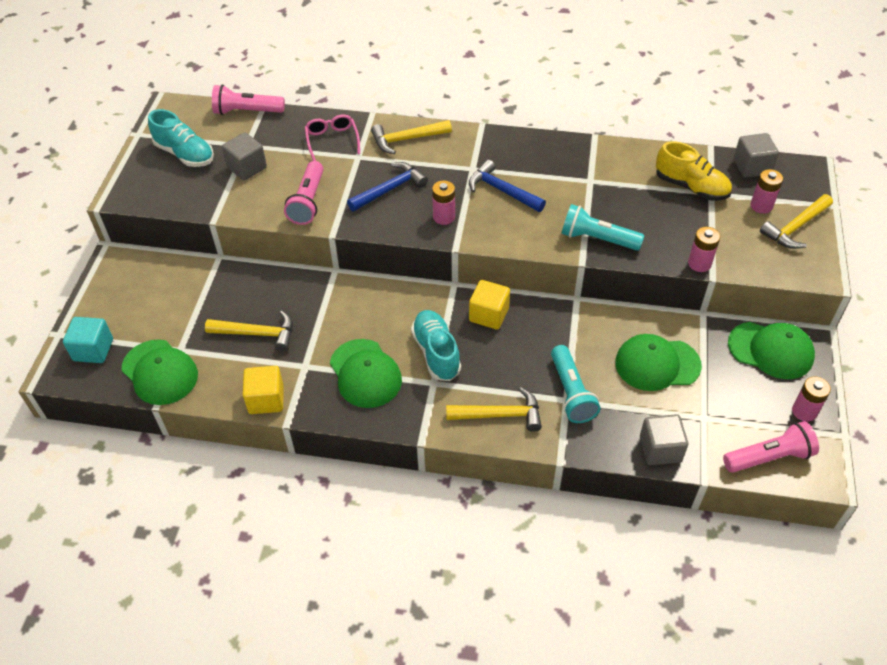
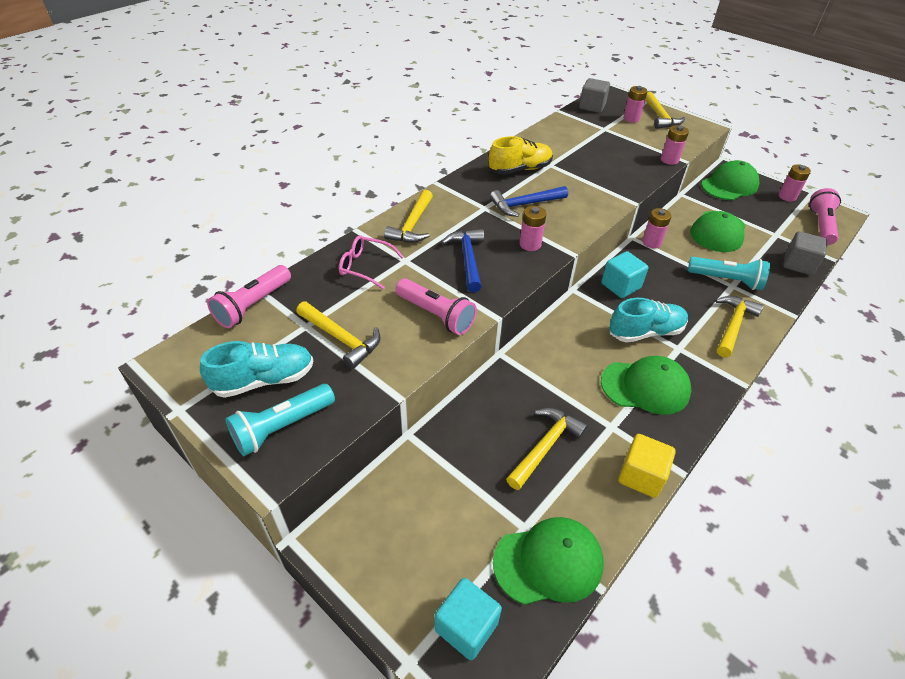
camera: 60 degrees left, 5 degrees down
grey cube [222,132,267,181] -> yellow hammer [296,301,381,369]
turquoise shoe [411,310,461,381] -> turquoise shoe turned 150 degrees clockwise [609,298,688,343]
yellow cube [469,280,510,330] -> turquoise cube [601,251,648,298]
turquoise flashlight [562,204,644,251] -> turquoise flashlight moved to [226,384,335,456]
yellow shoe [656,141,732,201] -> yellow shoe moved to [489,136,553,175]
none -> pink battery [642,208,672,248]

